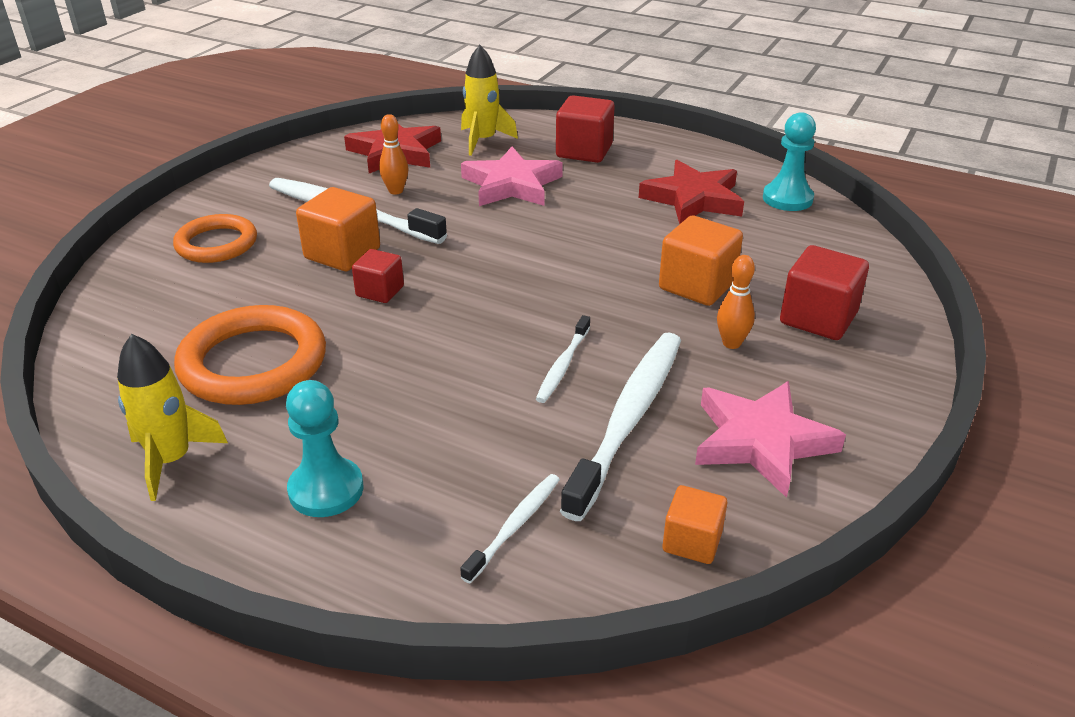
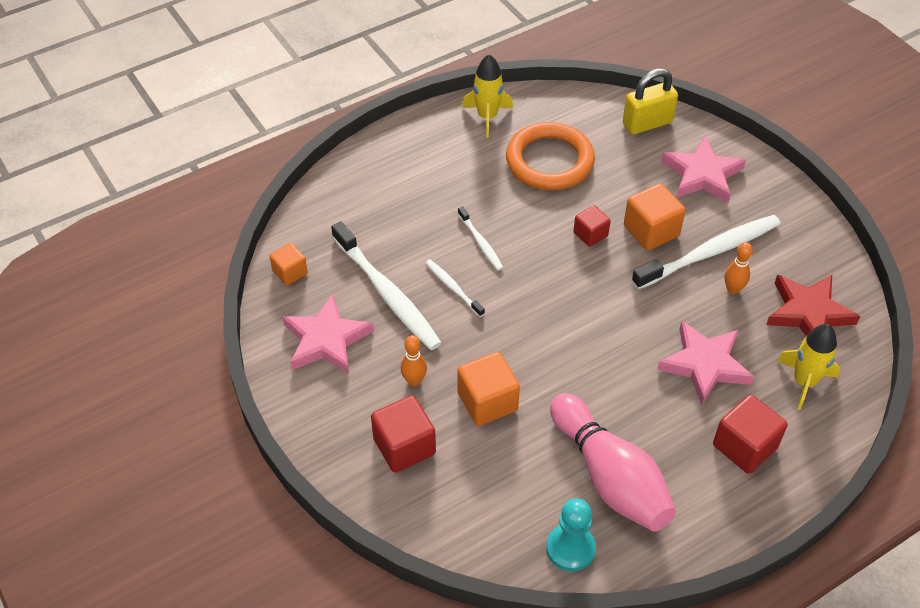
camera: 120 degrees right, 15 degrees up
orange ring [173,214,257,263] -> pink star [662,136,746,203]
turquoise pawn [286,380,364,517] -> none
white toothbrush [460,474,560,584] -> white toothbrush moved to [458,206,503,271]
red star [639,160,744,224] -> pink bowling pin [550,393,676,531]
none -> yellow padlock [623,68,678,135]

